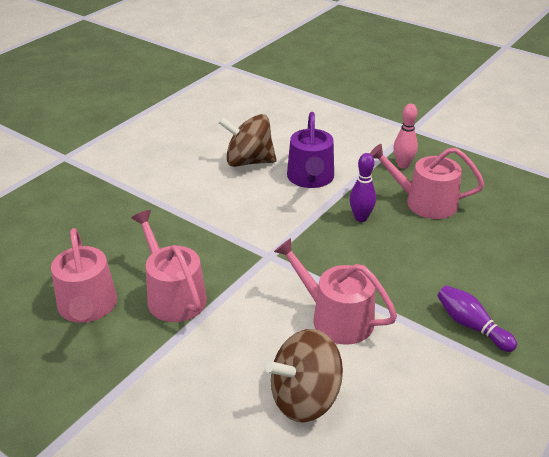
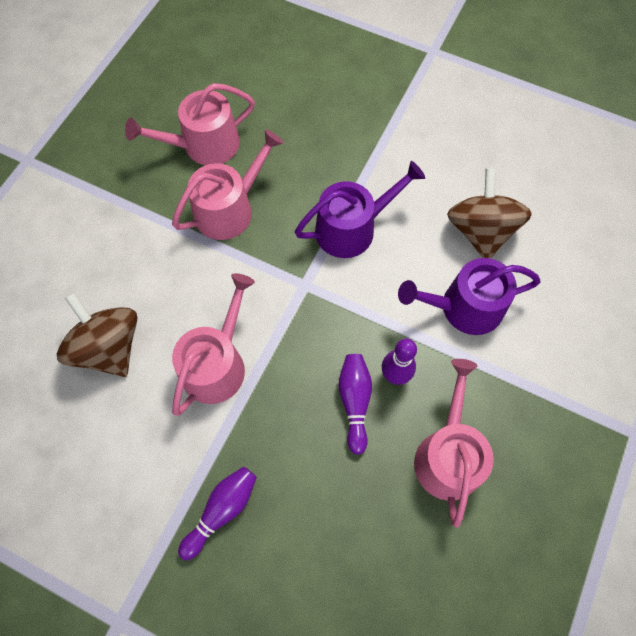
camera: 80 degrees right, 30 degrees up
pink bowling pin [393,104,418,168] -> none
none -> purple watering can [295,161,425,258]
none -> purple bowling pin [338,354,372,455]

